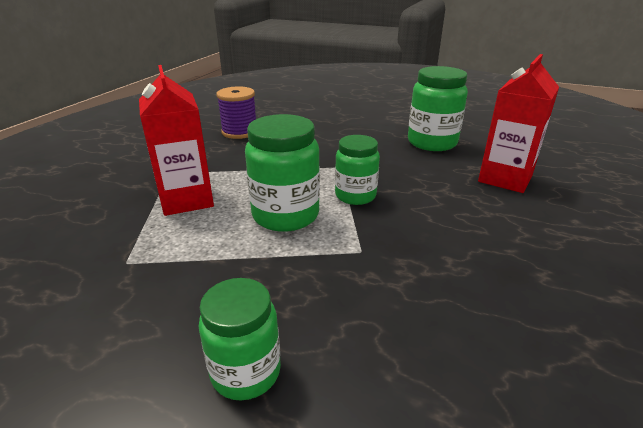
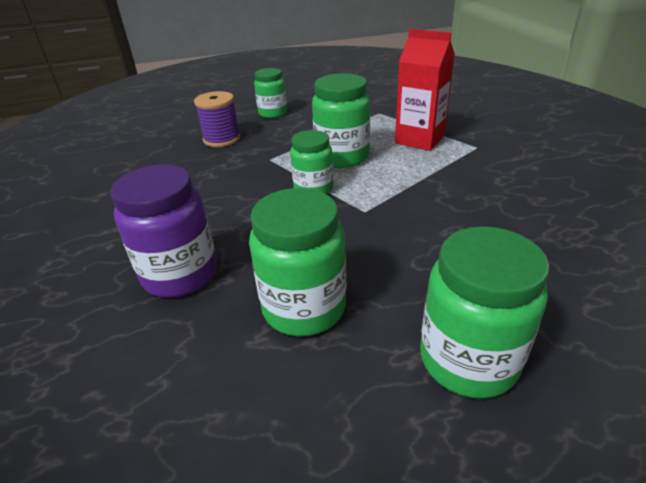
camera: 145 degrees right, 5 degrees up
purple spool [216,86,256,139] -> purple spool moved to [194,91,240,147]
red carton [478,54,559,193] -> purple jar [111,164,217,298]
none -> green jar [420,226,550,399]

